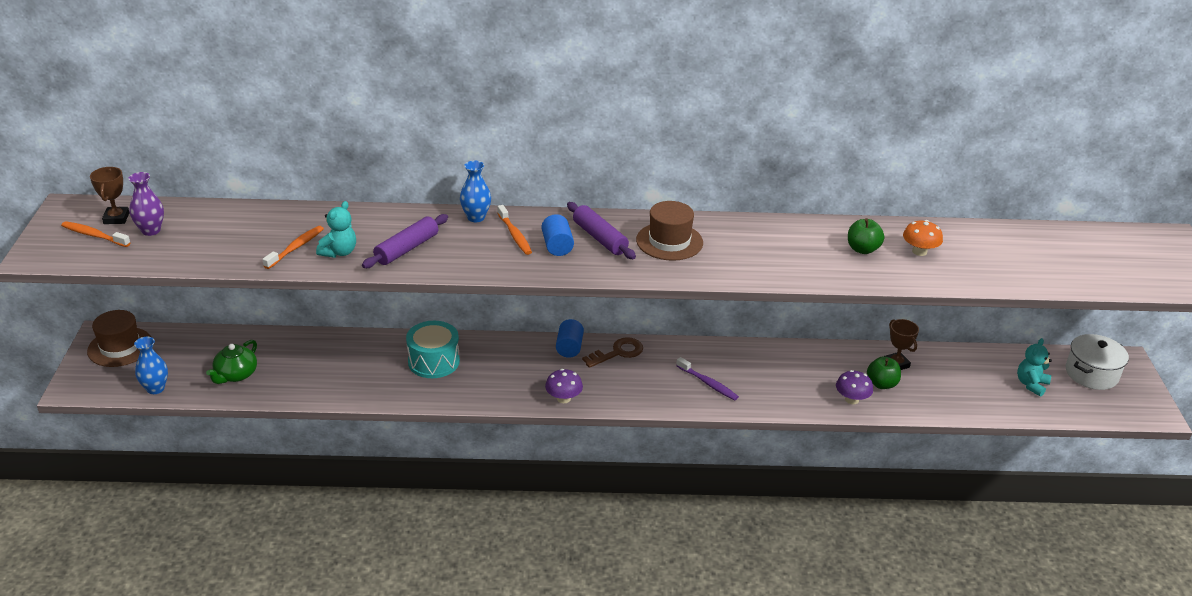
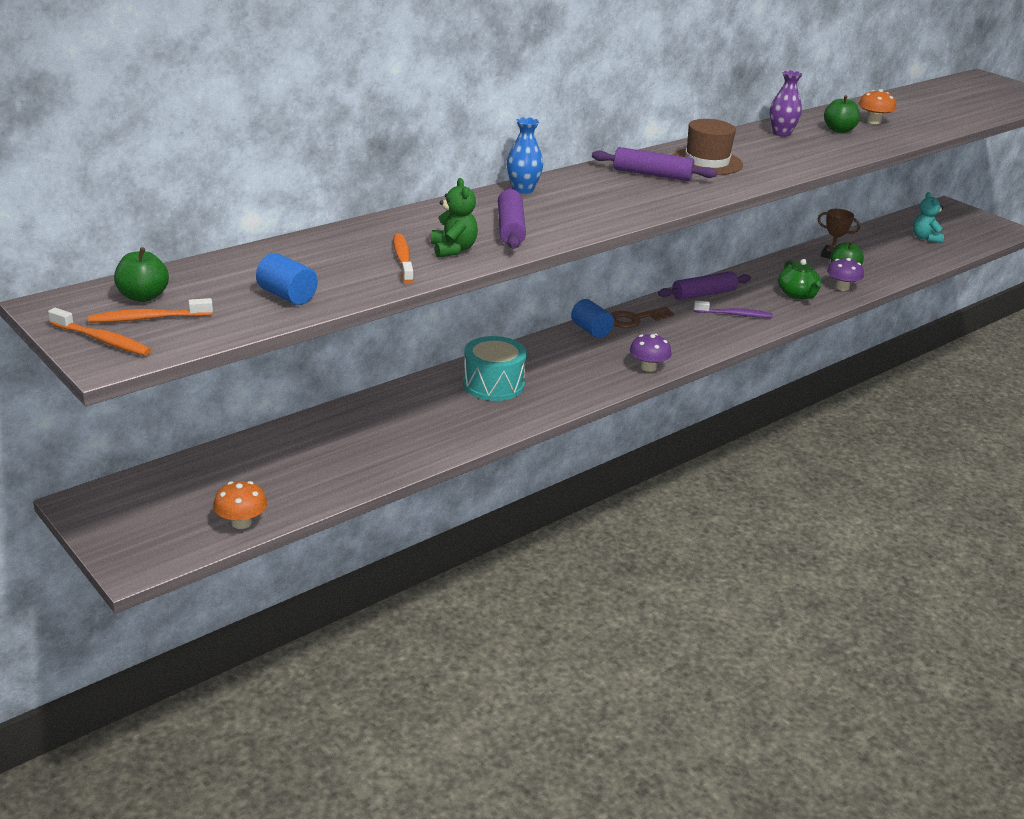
camera: 40 degrees left, 5 degrees down
brown hat [87,310,151,367] -> none
brown trophy [90,167,130,224] -> green apple [114,247,169,302]
purple vase [128,172,164,236] -> purple vase moved to [770,70,803,137]
blue vase [134,337,168,394] -> orange mushroom [213,481,267,529]
green teapot [206,340,257,384] -> green teapot moved to [778,259,821,299]
turquoise teddy bear [316,201,356,258] -> green teddy bear [431,178,478,257]
orange toothbrush [497,205,532,255] -> orange toothbrush moved to [48,308,152,356]
blue cylinder [541,214,574,256] -> blue cylinder moved to [256,253,318,305]
brown key [582,337,643,368] -> brown key turned 135 degrees counterclockwise [610,307,674,328]
white pot [1066,334,1129,390] -> none
none -> purple rolling pin [658,271,751,300]

